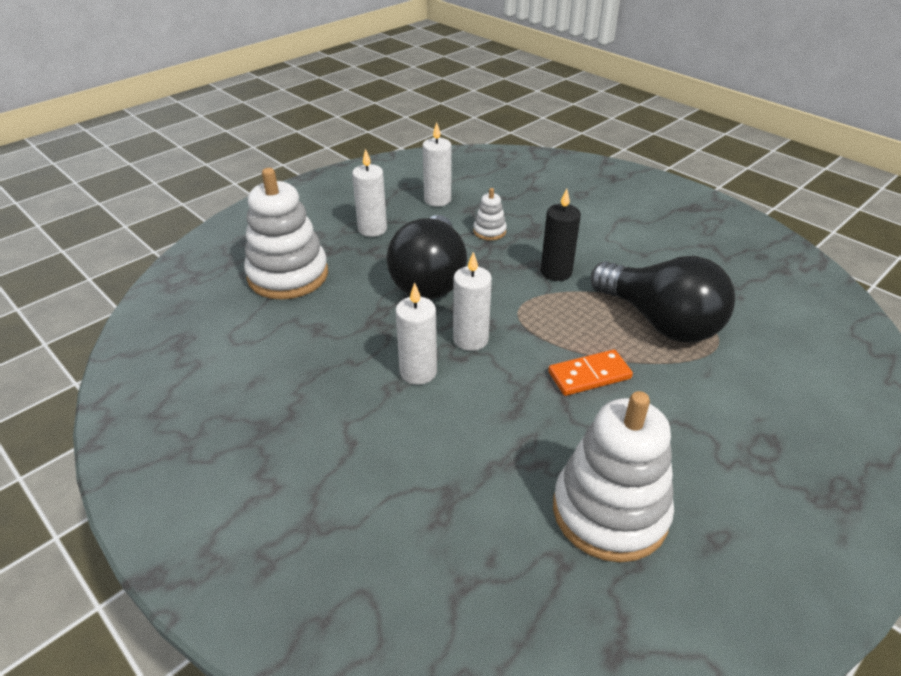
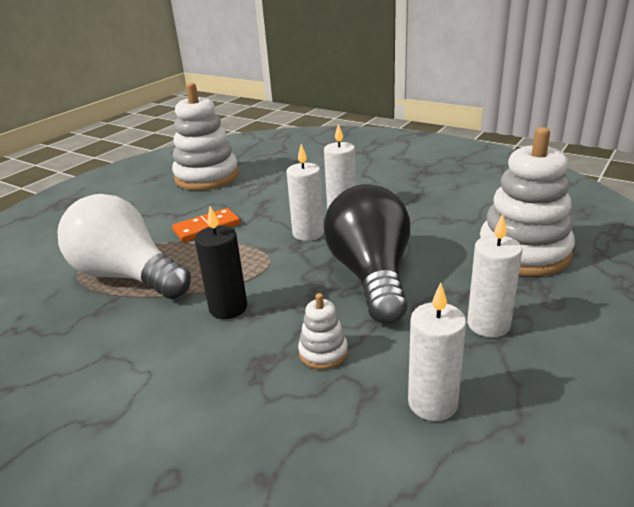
camera: 170 degrees right, 10 degrees down
black light bulb [591,256,735,343] -> white light bulb [57,194,191,299]

